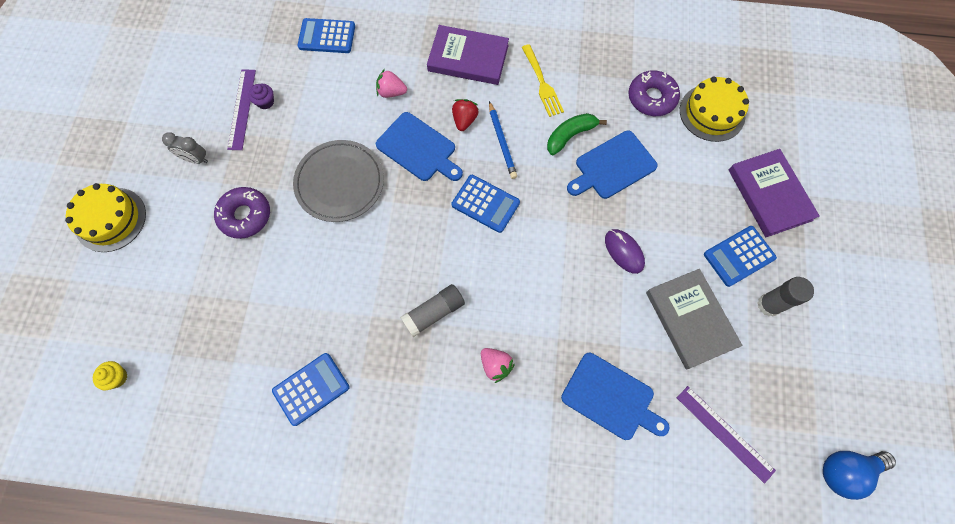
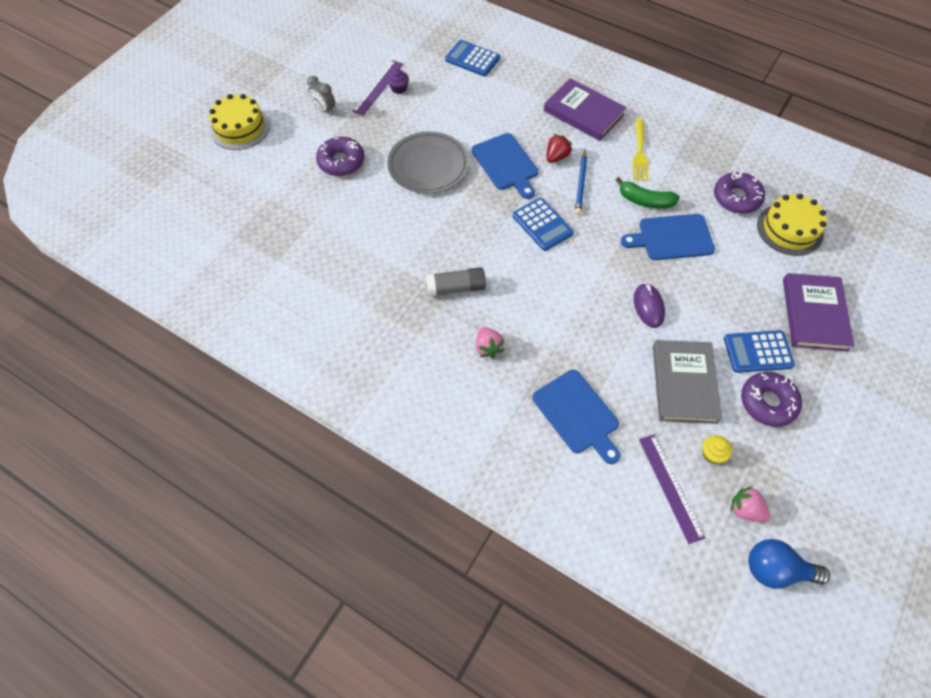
camera: 25 degrees right, 10 degrees down
yellow cupcake [93,361,127,390] -> yellow cupcake moved to [702,435,732,464]
blue calculator [272,353,349,426] -> none
pink strawberry [376,69,407,98] -> pink strawberry moved to [731,486,770,522]
green banana [547,113,607,155] -> green banana turned 150 degrees counterclockwise [616,177,680,209]
grey glue stick [757,277,814,316] -> purple donut [741,372,802,427]

